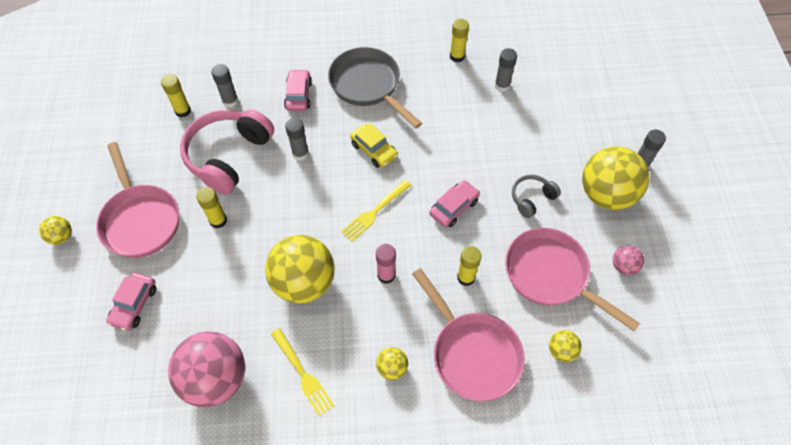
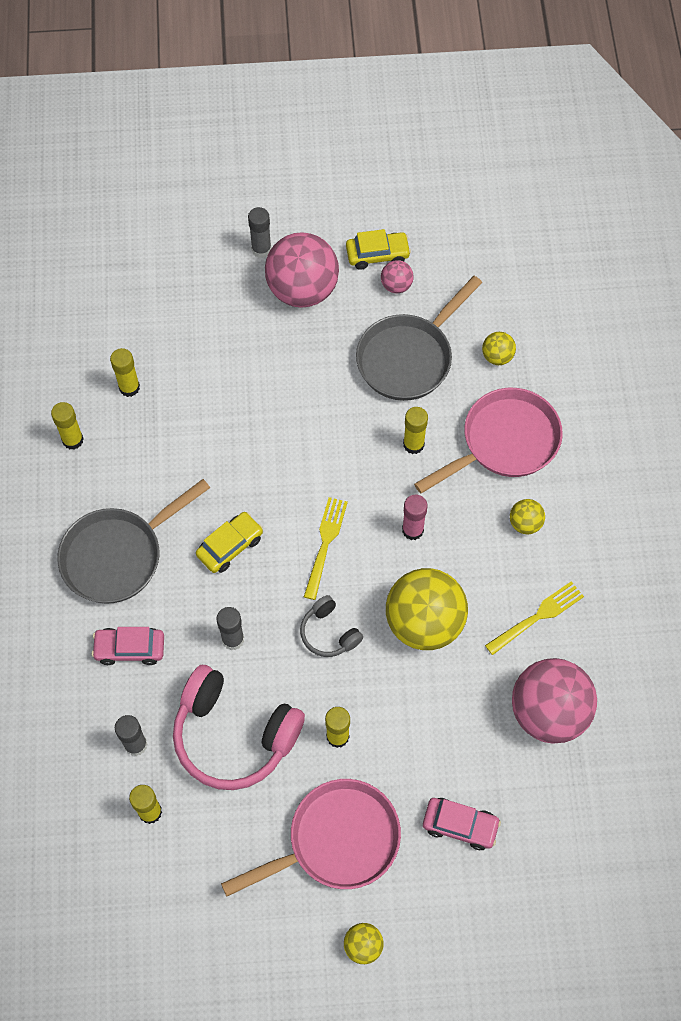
camera: 90 degrees left, 5 degrees up
yellow fork [341,180,412,242] -> yellow fork turned 120 degrees counterclockwise [304,497,348,600]
pink car [429,180,480,227] -> none
grey glue stick [495,48,517,92] -> yellow glue stick [110,348,140,397]
pink pan [505,228,640,331] -> grey pan [356,276,482,401]
grey headphones [512,175,561,218] -> grey headphones moved to [300,595,363,657]
yellow ball [582,146,649,210] -> pink ball [265,232,339,308]
none -> yellow car [346,229,411,270]

